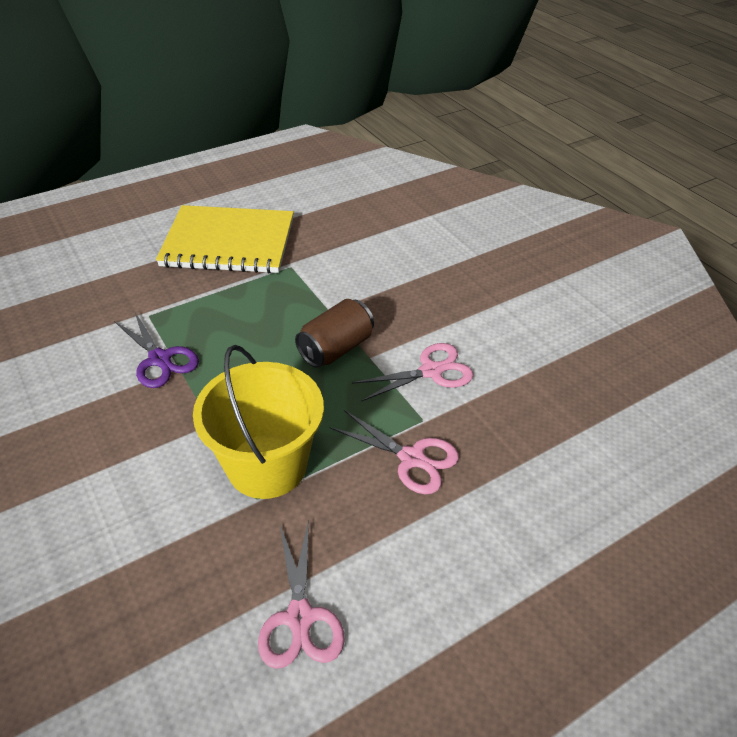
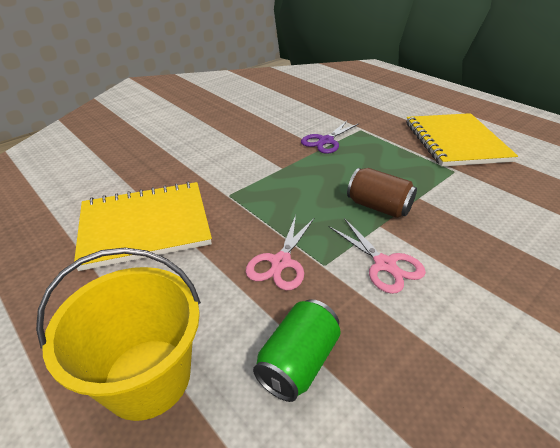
camera: 80 degrees right, 5 degrees down
yellow bucket [193,345,324,499] -> yellow bucket moved to [36,248,201,421]
pink scissors [258,520,345,669] -> yellow notebook [74,182,212,271]
none -> green can [253,299,341,402]

